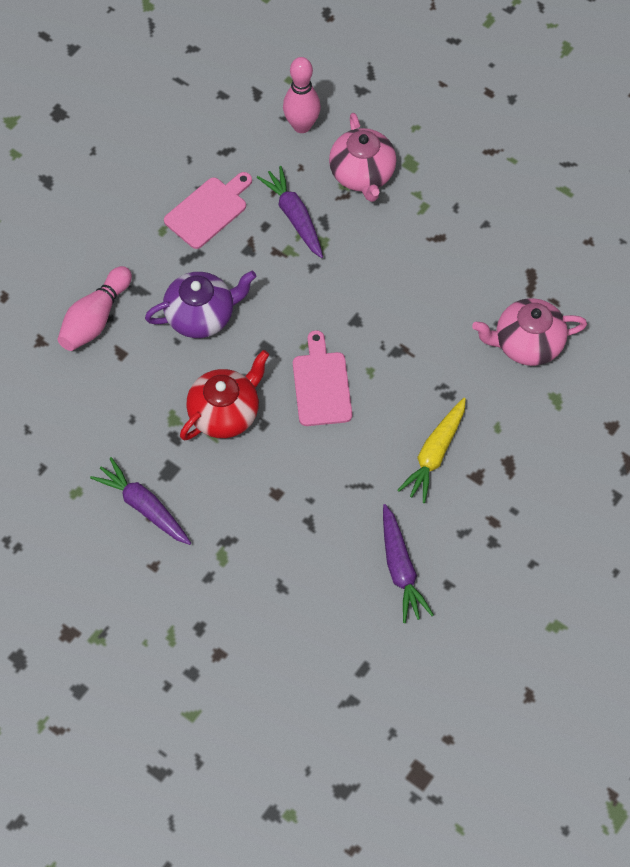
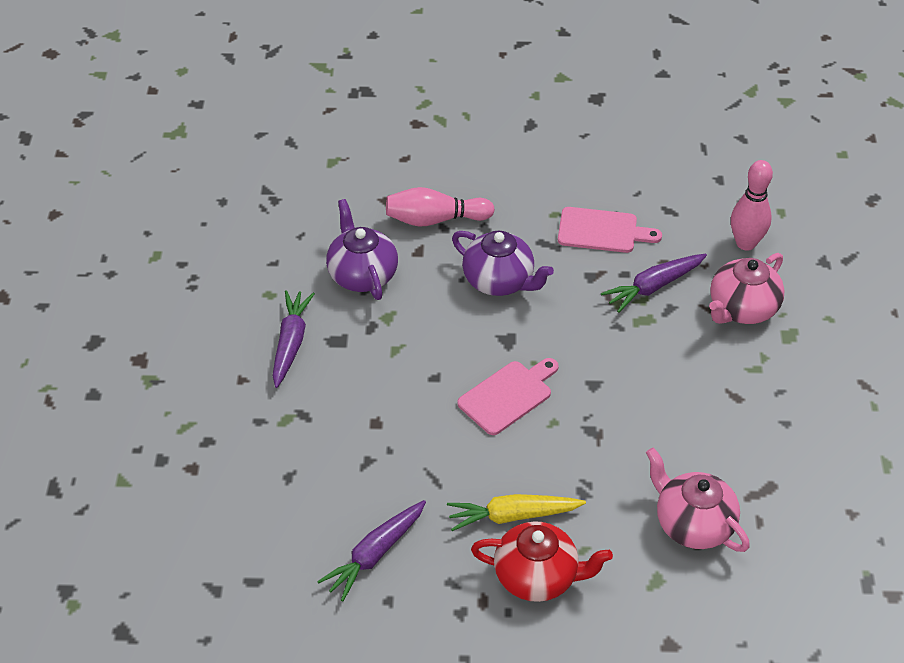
camera: 55 degrees right, 15 degrees down
red teapot [180,350,269,440] -> red teapot moved to [471,521,613,602]
purple carrot [257,166,323,258] -> purple carrot turned 150 degrees counterclockwise [601,254,707,313]
none -> purple teapot [326,199,398,300]

